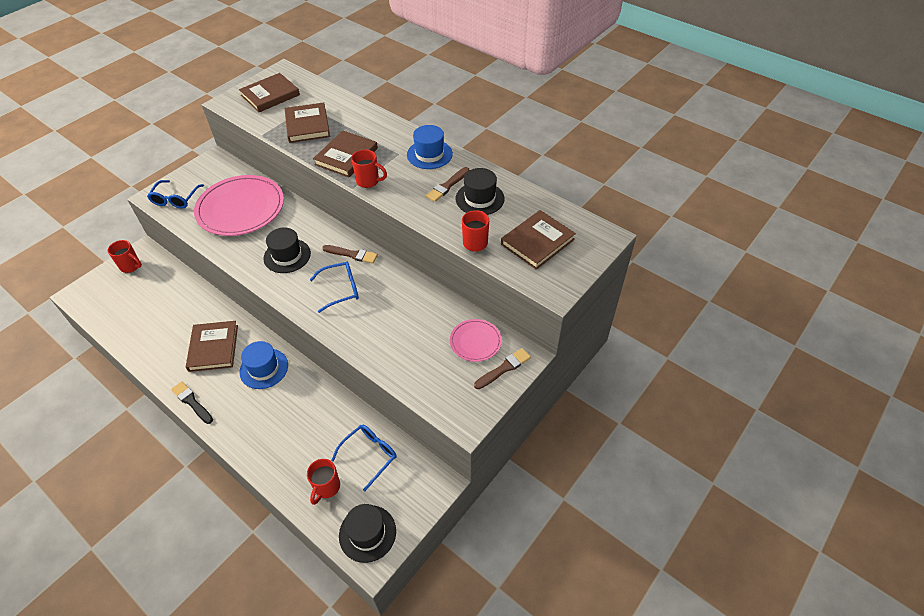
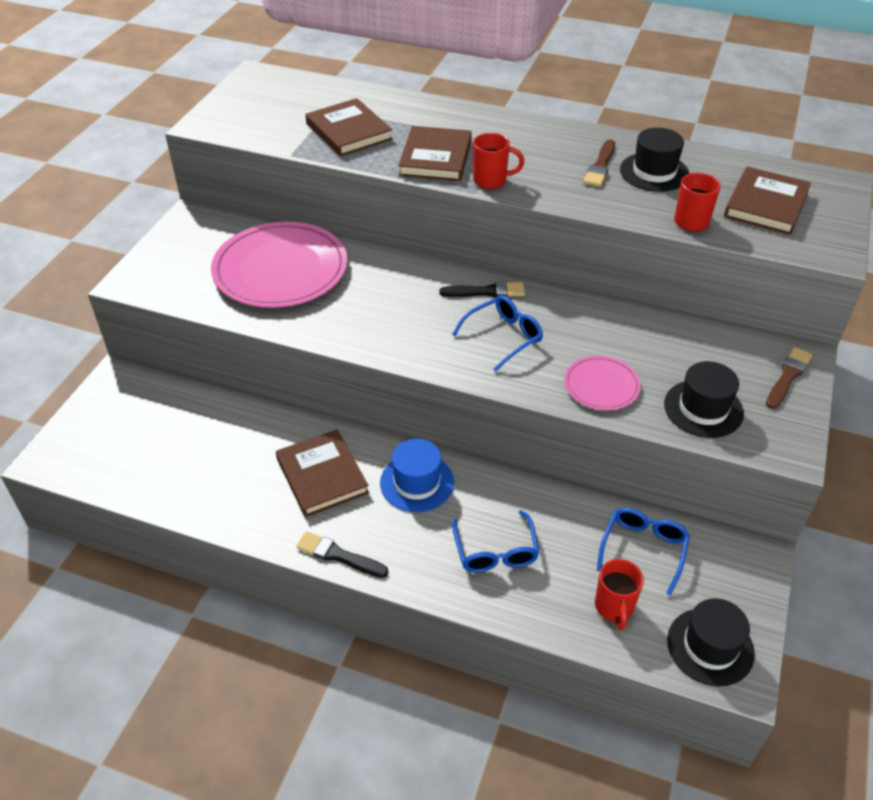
camera: 20 degrees left, 5 degrees down
red mug [108,240,142,273] -> none
blue glasses [147,180,204,208] -> blue glasses moved to [452,510,540,573]
brown book [239,73,300,112] -> none
black hat [263,227,311,273] -> black hat moved to [664,361,744,438]
brown brush [322,245,378,264] -> black brush [439,281,525,297]
blue hat [407,125,453,169] -> none
pink plate [450,319,502,362] -> pink plate moved to [564,356,641,410]

